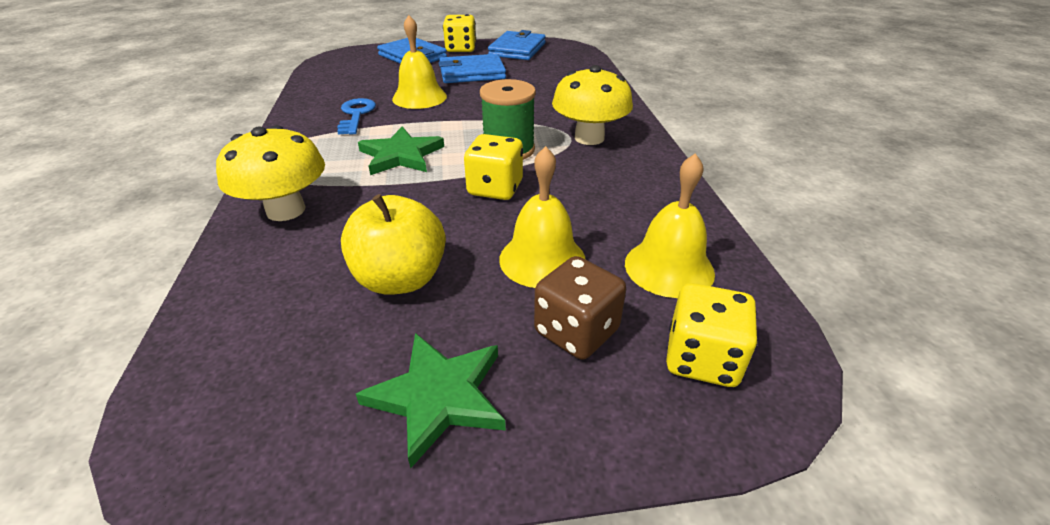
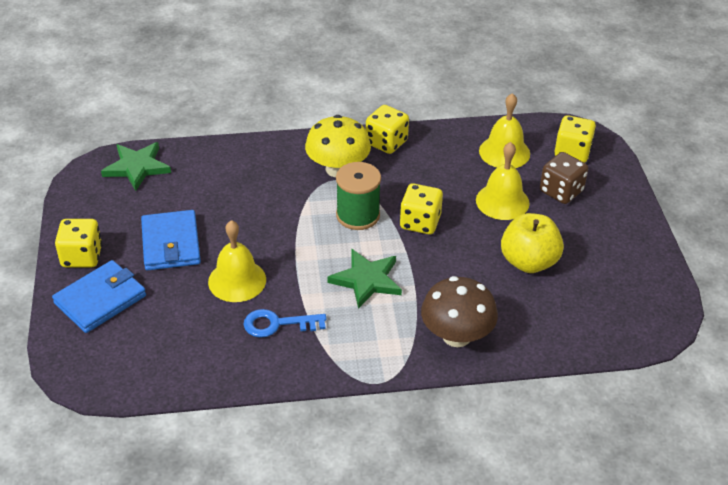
camera: 90 degrees left, 5 degrees up
yellow mushroom [216,125,325,221] -> brown mushroom [421,276,498,347]
green star [356,333,506,468] -> green star moved to [101,142,171,191]
blue wallet [488,30,546,60] -> none
none -> yellow dice [366,105,409,154]

